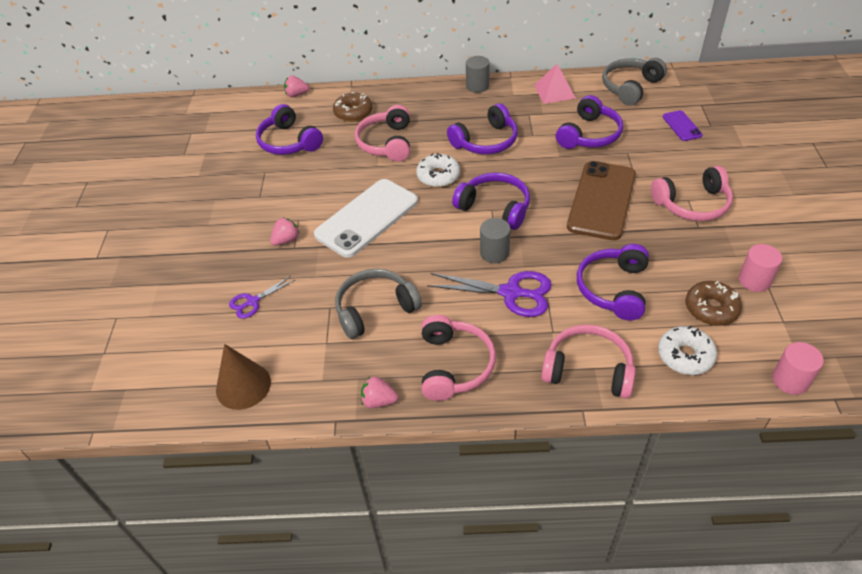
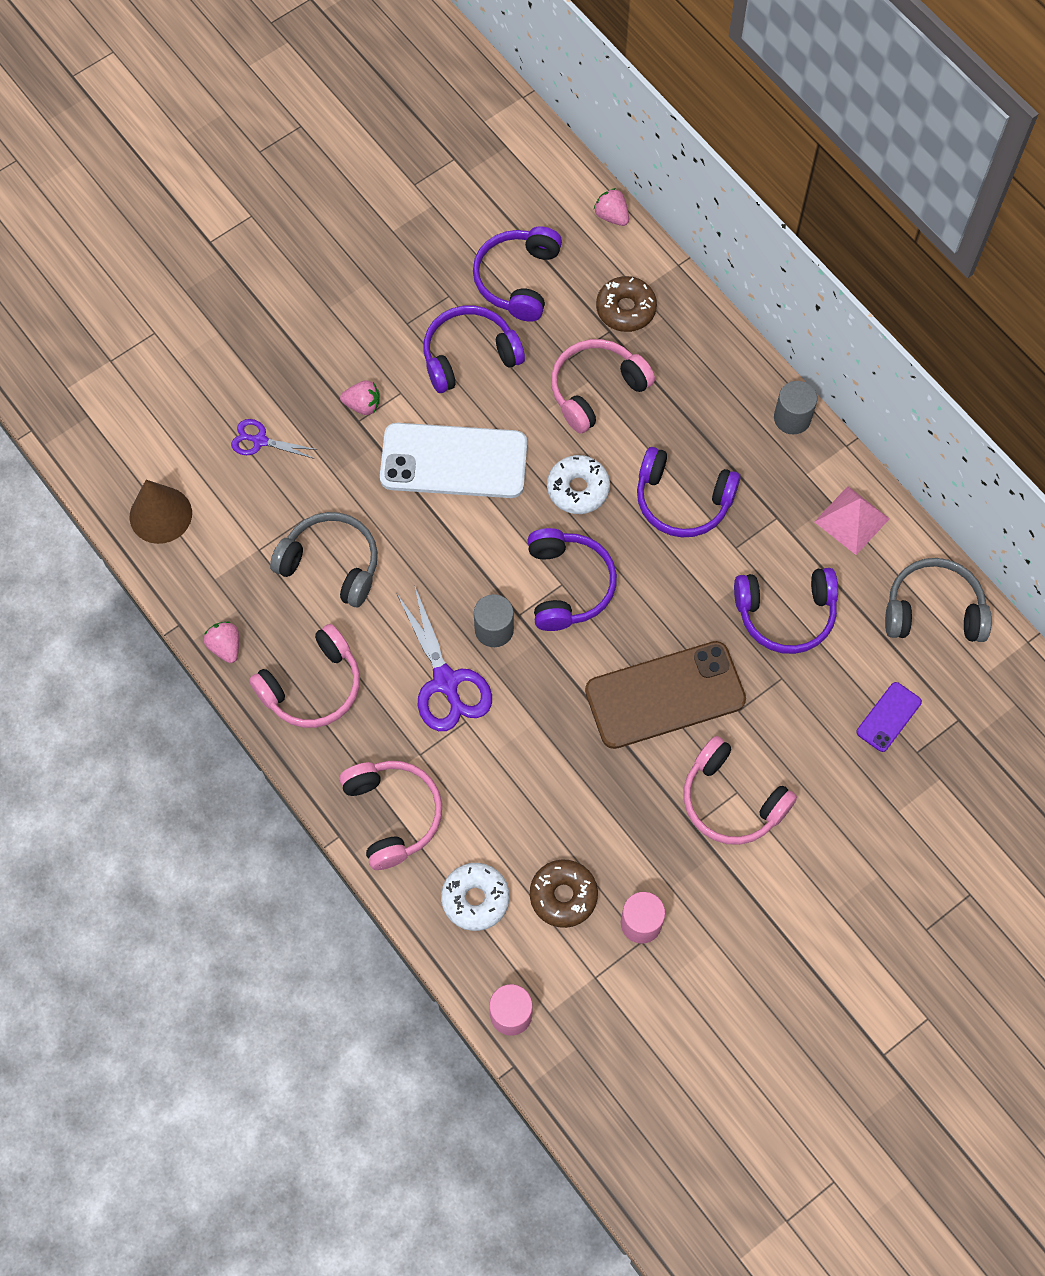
camera: 50 degrees right, 20 degrees up
purple headphones [577,244,649,321] -> purple headphones moved to [423,306,525,393]

